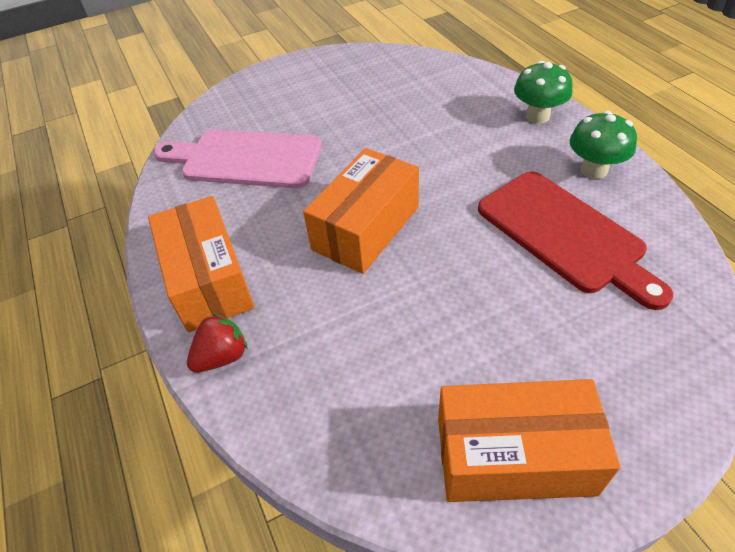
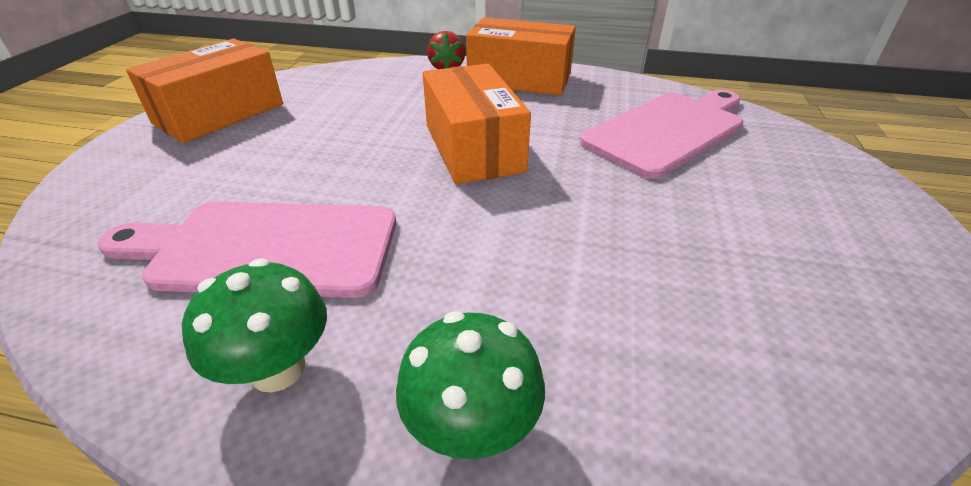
camera: 125 degrees right, 10 degrees down
red cutting board [478,171,673,310] -> pink cutting board [98,201,396,298]

